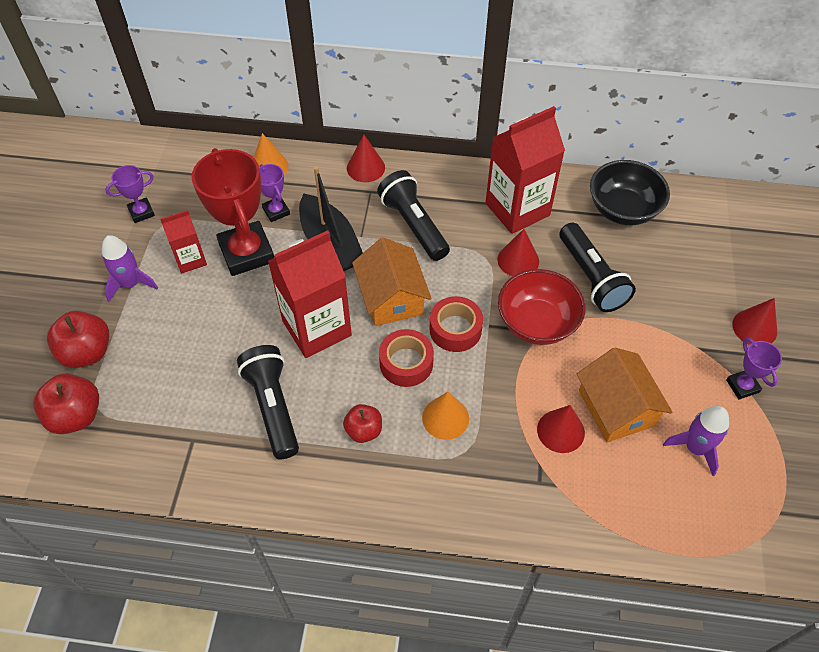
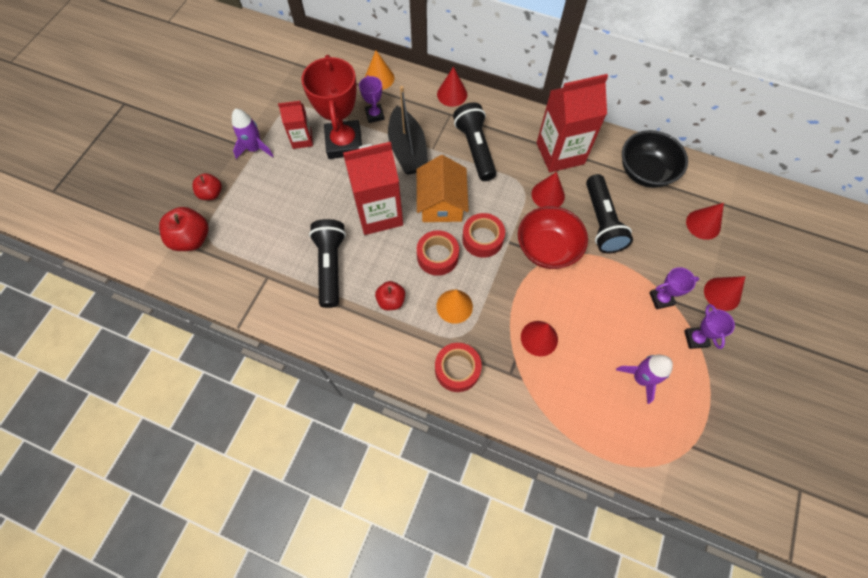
camera: 15 degrees right, 10 degrees up
red apple [47,311,109,368] -> red apple [193,173,222,200], size x0.63
purple trophy [105,165,155,223] -> purple trophy moved to [649,267,699,309]
orange house [577,348,672,443] -> none
none -> red tape [435,343,482,392]
none -> red cone [686,203,724,240]

